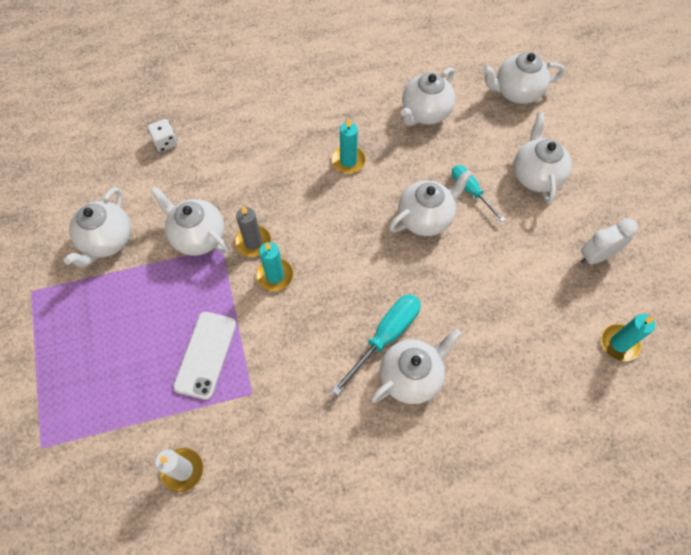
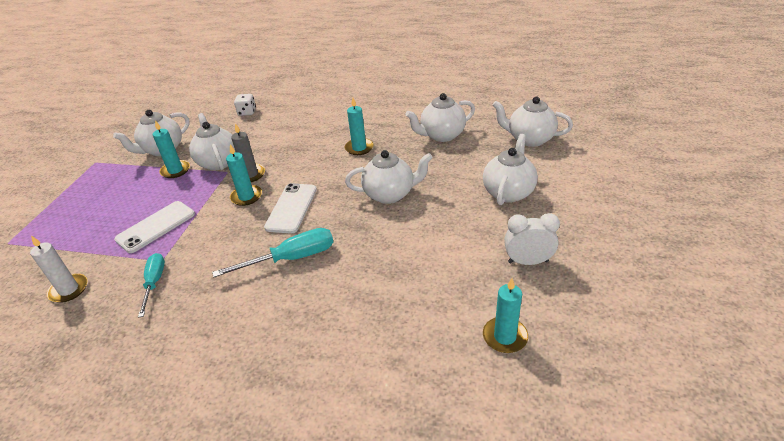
camera: 30 degrees right, 25 degrees down
white teapot [371,329,461,404] -> none
turquoise screwdriver [452,165,505,222] -> turquoise screwdriver moved to [138,253,165,318]
none -> turquoise candle [153,121,190,178]
none -> white phone [264,183,317,234]

